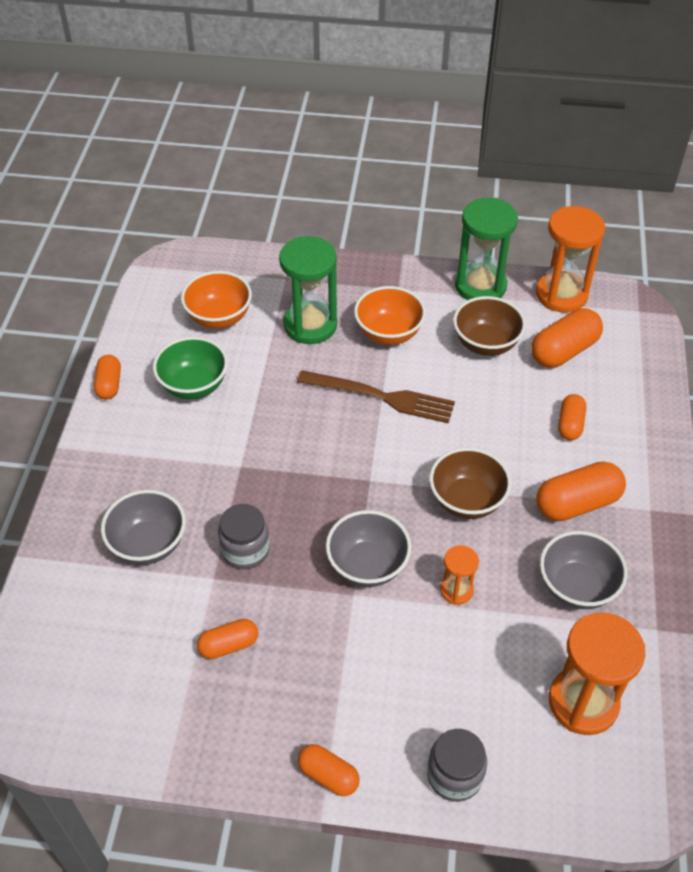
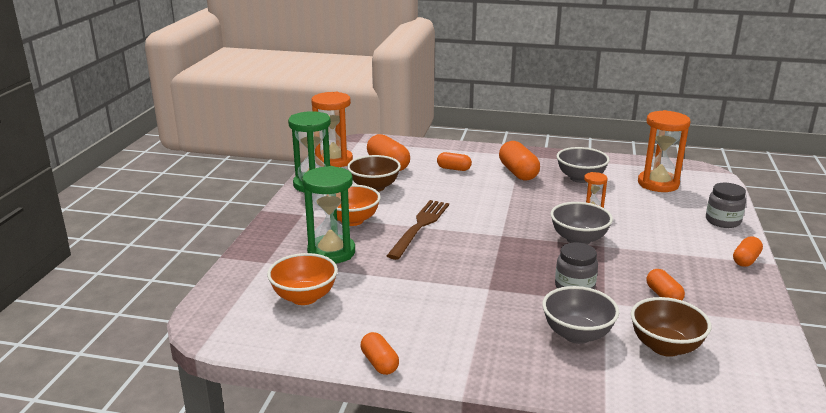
camera: 85 degrees left, 25 degrees down
orange capsule [94,355,121,400] -> orange capsule turned 60 degrees clockwise [361,332,399,375]
green bowl [153,337,228,399] -> none
brown bowl [429,447,511,519] -> brown bowl moved to [631,297,711,357]

